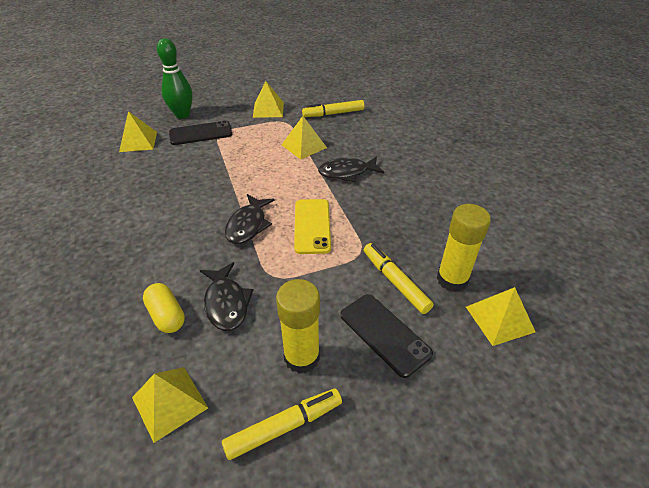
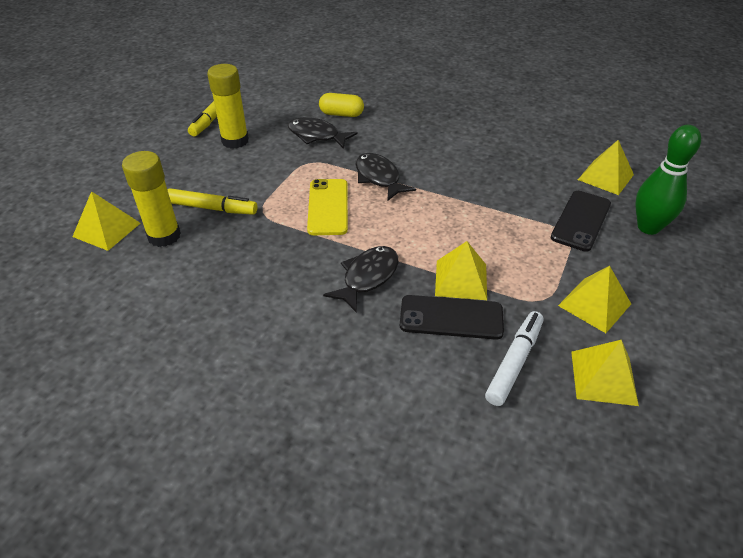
camera: 135 degrees right, 0 degrees up
yellow pyramid [132,367,208,443] -> yellow pyramid moved to [571,340,639,406]
yellow phone [294,199,331,254] -> yellow phone turned 45 degrees clockwise [307,179,348,235]
yellow marker [302,100,364,117] -> white marker [485,311,544,406]
black phone [340,294,433,378] -> black phone moved to [400,295,504,340]

